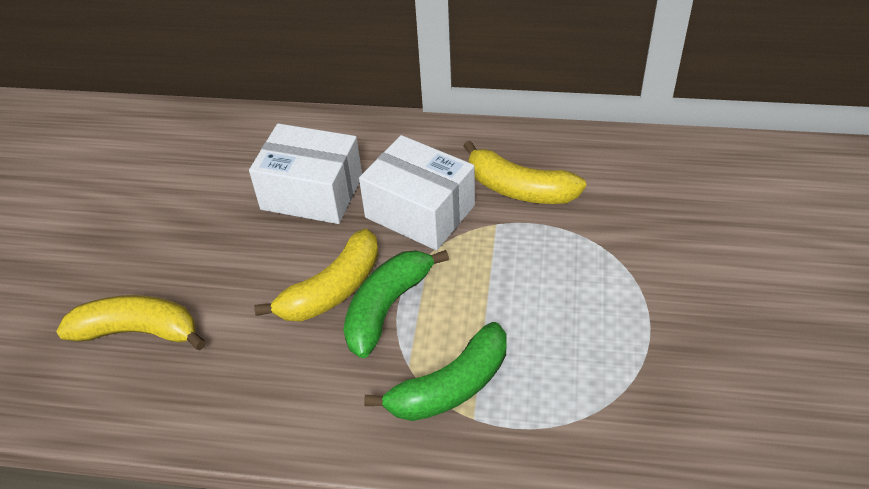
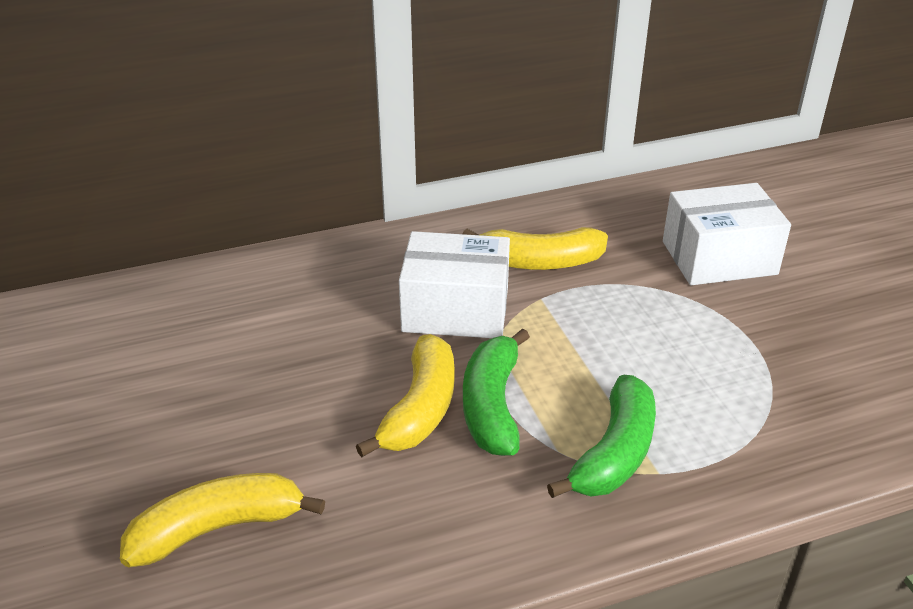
camera: 30 degrees left, 10 degrees down
white box [249,123,362,224] -> white box moved to [663,183,791,285]

